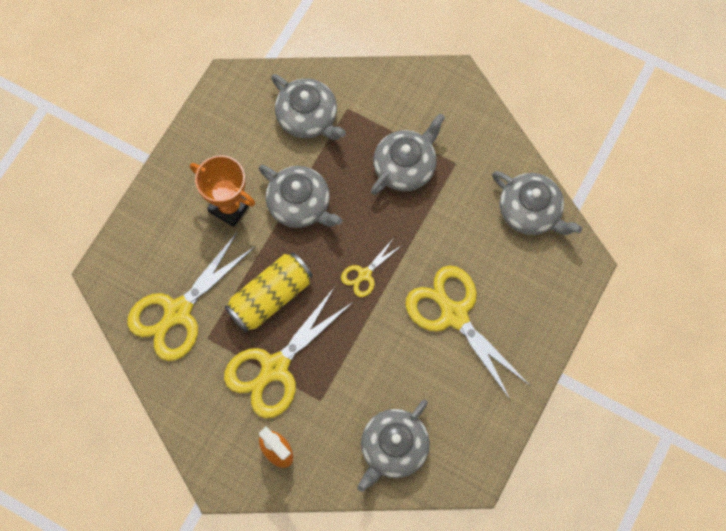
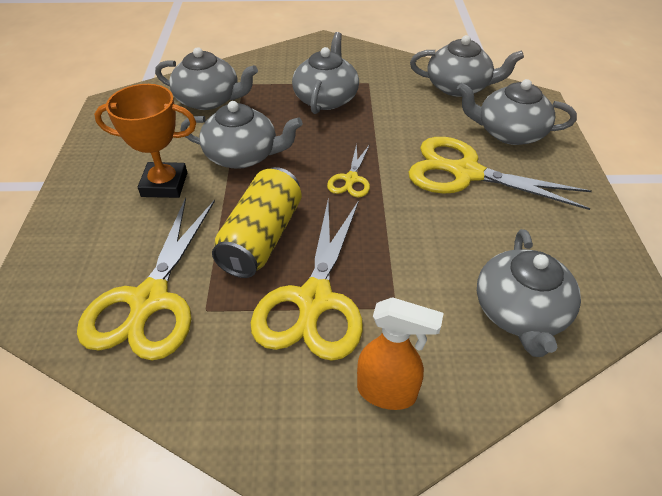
camera: 30 degrees left, 25 degrees down
none -> grey teapot [457,79,577,145]

